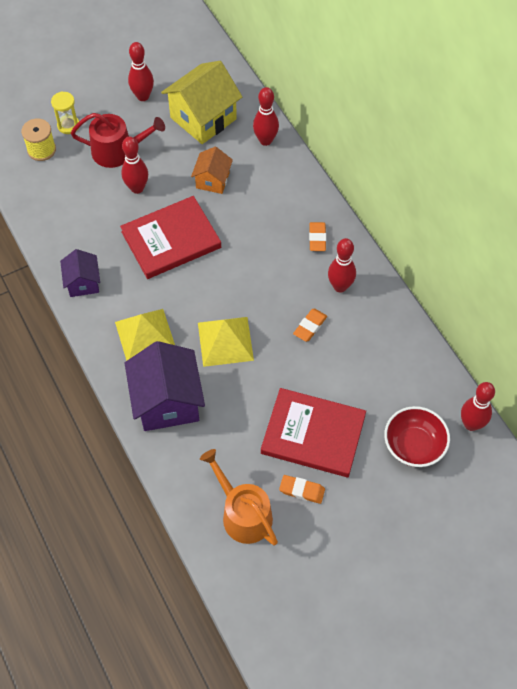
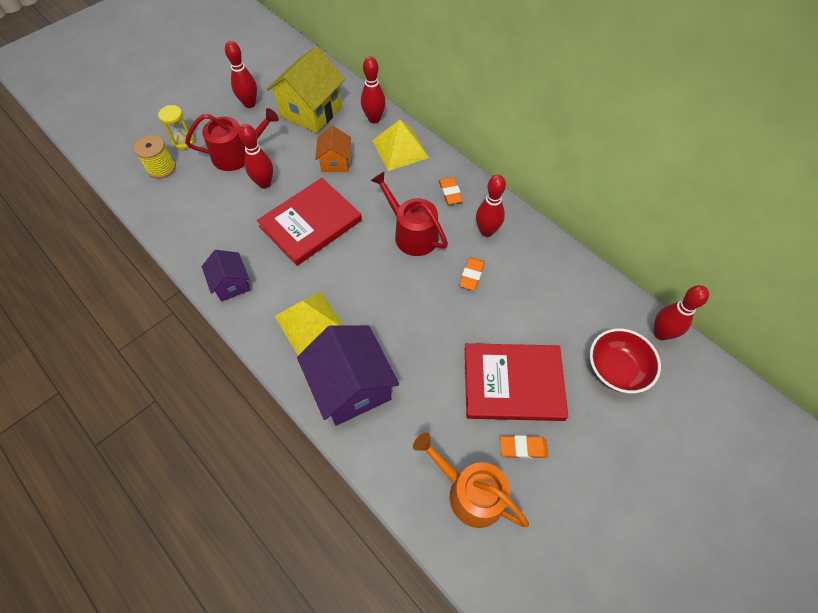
camera: 15 degrees left, 0 degrees up
yellow pyramid [198,317,254,367] -> yellow pyramid moved to [372,120,429,171]
none -> red watering can [371,172,448,256]

